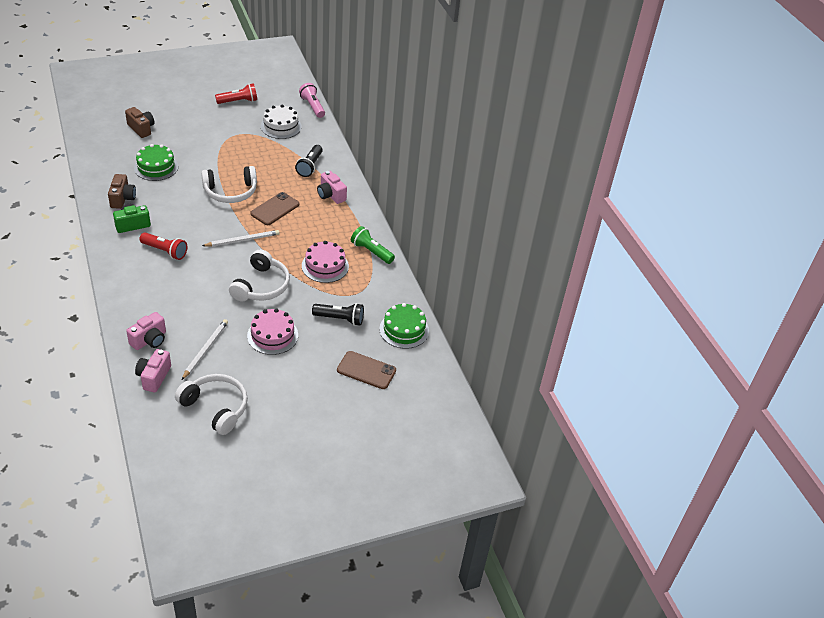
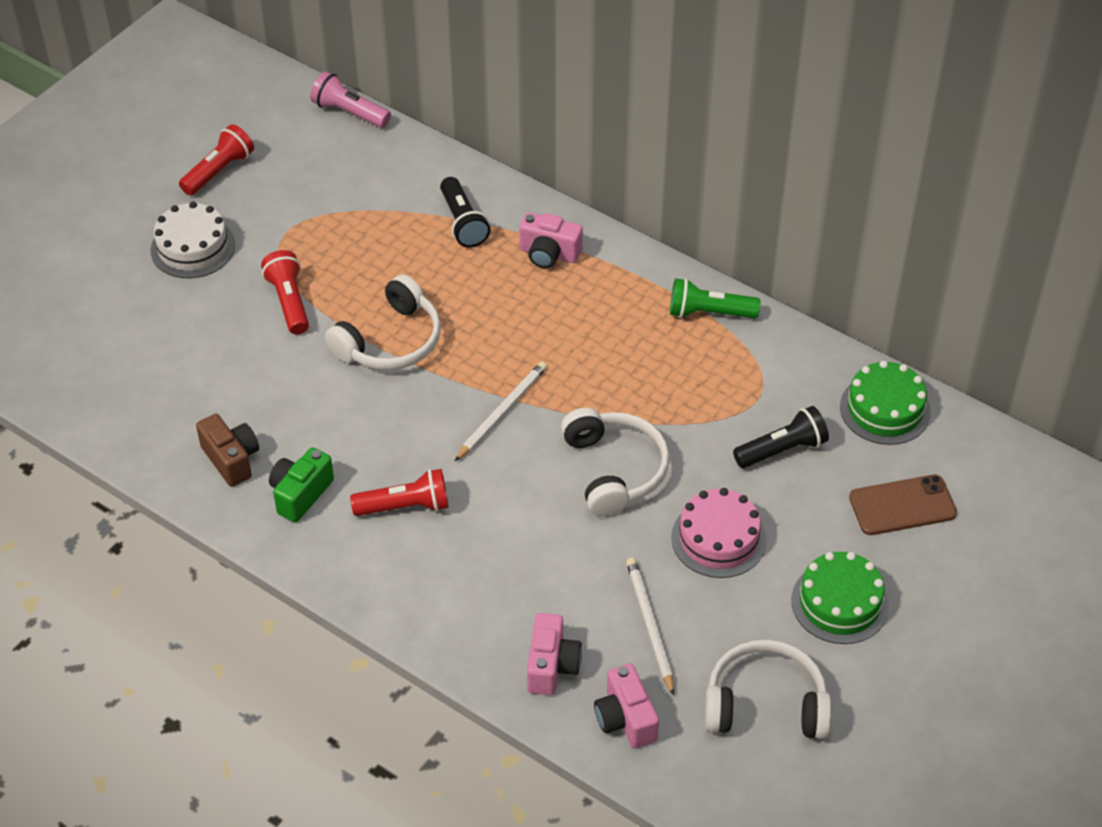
camera: 30 degrees left, 5 degrees up
brown camera [125,107,155,138] -> none
green cake [134,144,178,181] -> green cake moved to [791,552,889,644]
brown phone [250,192,299,225] -> none
white cake [261,105,302,139] -> white cake moved to [151,202,235,278]
pink cake [302,241,349,283] -> none
none -> red flashlight [261,250,309,334]

